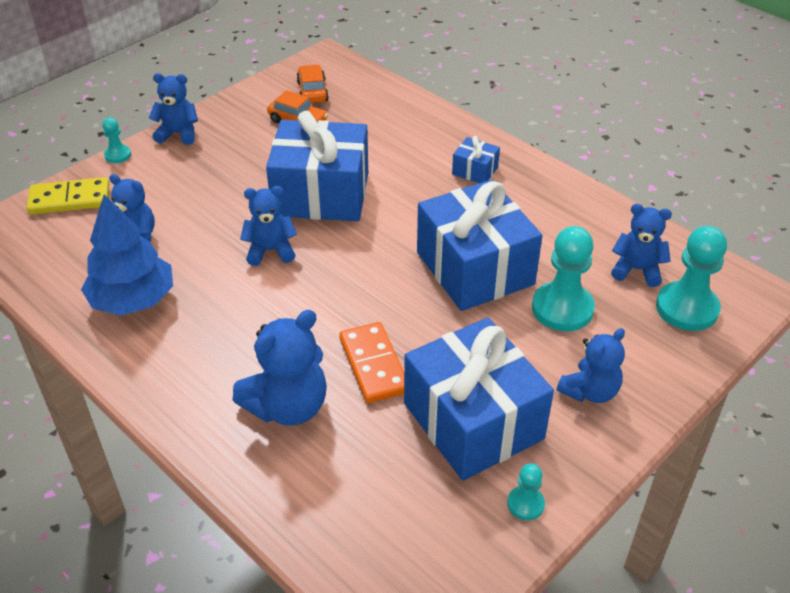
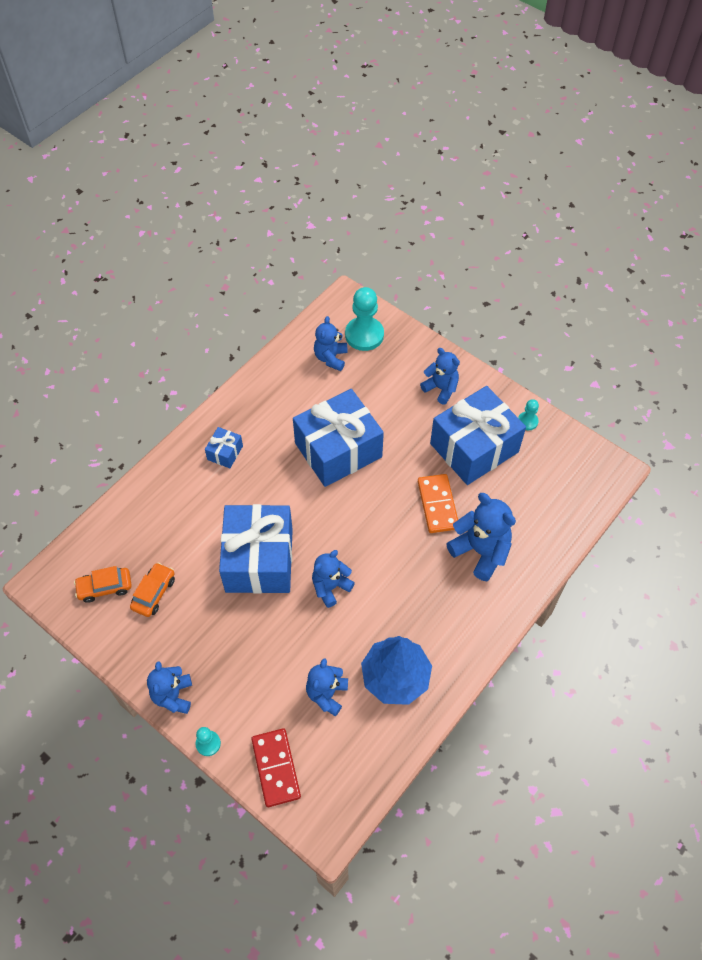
camera: 95 degrees left, 15 degrees up
yellow domino [26,177,109,215] -> red domino [252,728,301,807]
blue teddy bear [240,186,297,266] -> blue teddy bear turned 60 degrees clockwise [312,550,355,608]
orange domino [339,322,404,403] -> orange domino turned 75 degrees counterclockwise [418,474,458,533]
turquoise pawn [532,226,595,331] -> none

